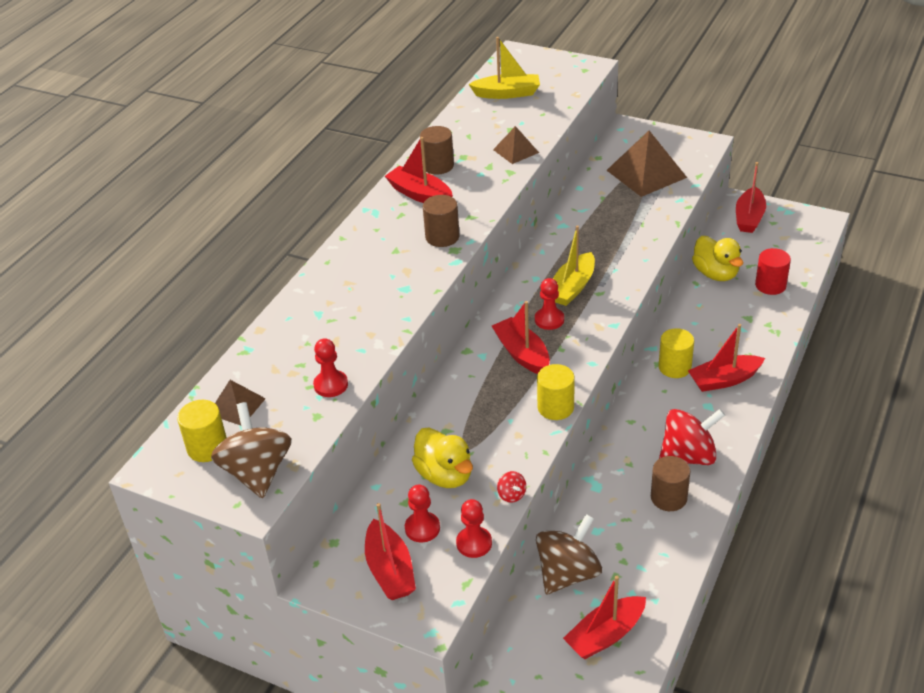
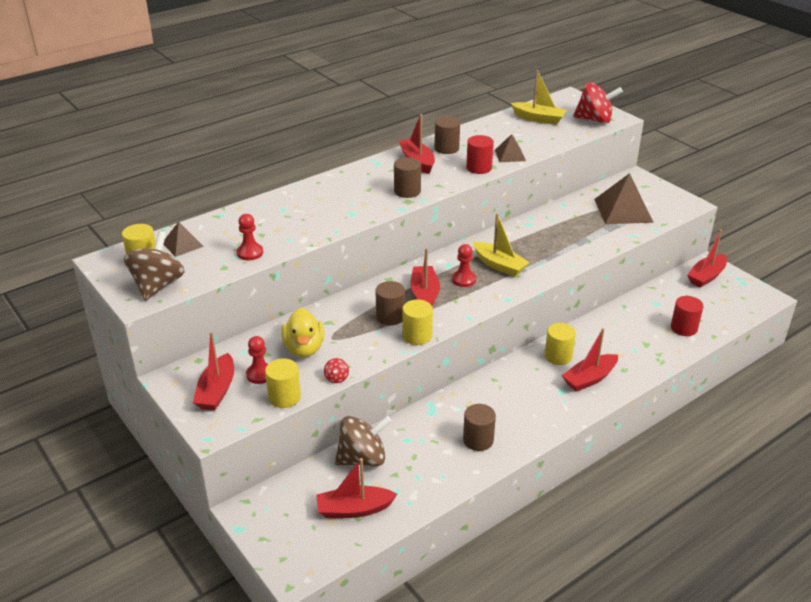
camera: 25 degrees right, 5 degrees down
red pawn [456,499,492,558] -> yellow cylinder [265,358,301,408]
yellow boat [553,225,595,306] -> yellow boat turned 105 degrees counterclockwise [473,213,530,277]
red spinning top [659,409,725,465] -> red spinning top moved to [573,82,623,124]
red boat [688,324,765,392] -> red boat turned 45 degrees counterclockwise [562,328,618,392]
yellow duck [692,236,743,281] -> none
none -> brown cylinder [375,281,405,325]
none -> red cylinder [466,135,494,174]

